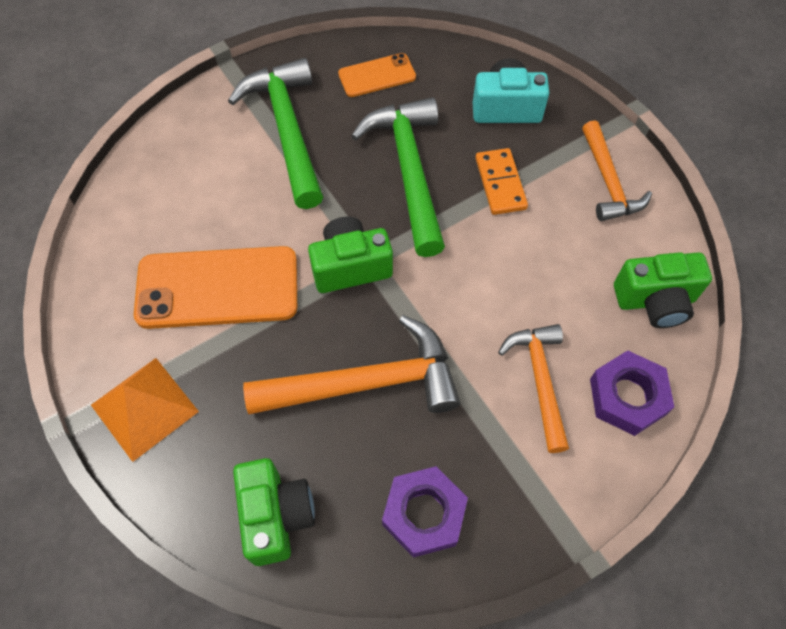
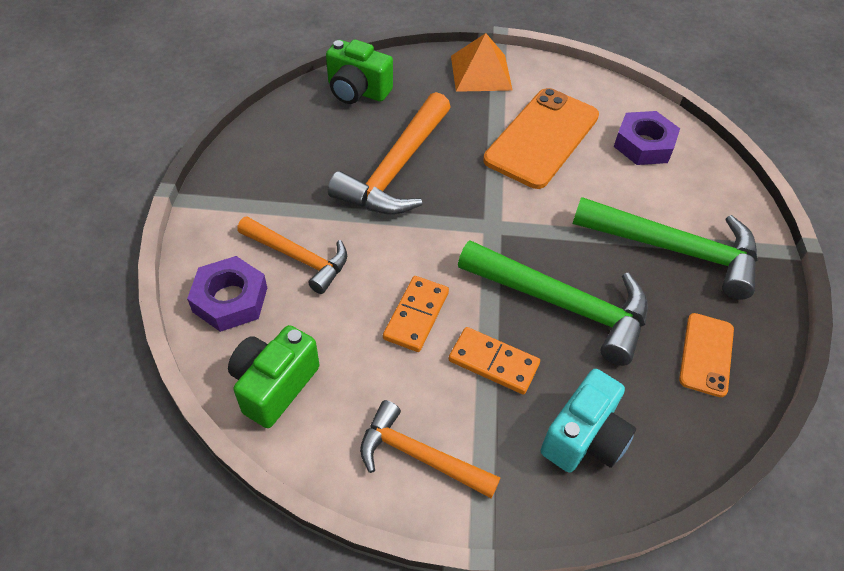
camera: 125 degrees right, 10 degrees down
green camera [308,217,393,293] -> none
purple nut [382,466,468,558] -> purple nut moved to [614,111,680,165]
none -> orange domino [383,276,449,352]

